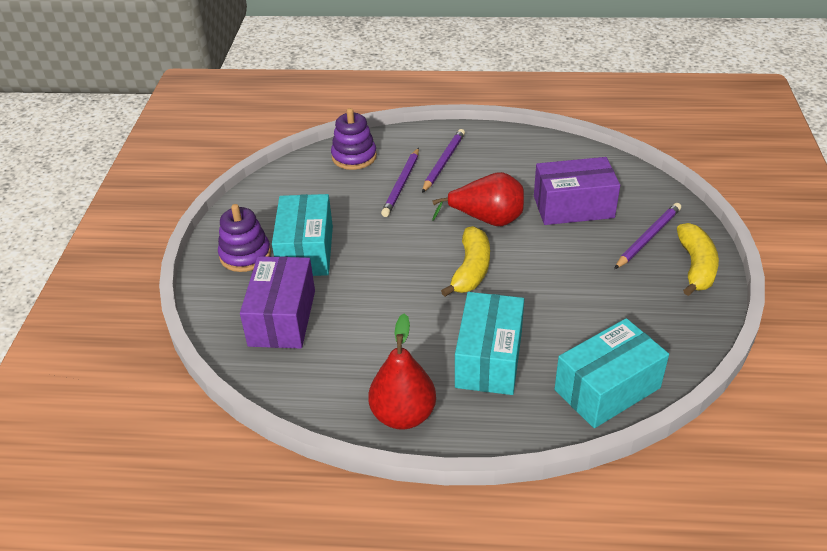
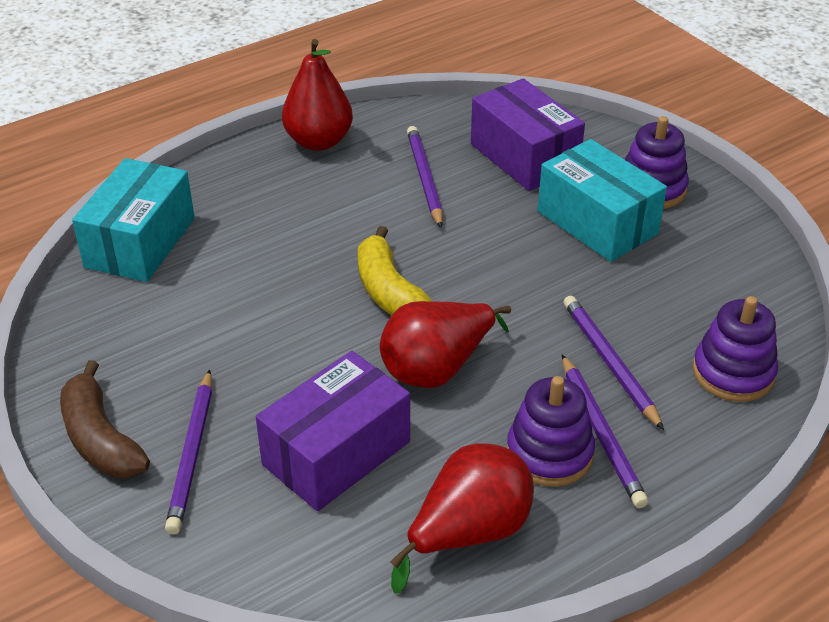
camera: 140 degrees right, 0 degrees up
turquoise box [455,292,524,395] -> none
yellow banana [677,223,719,296] -> brown banana [60,360,150,478]
none -> red pear [390,443,534,593]
none -> purple pencil [407,126,443,228]
none -> purple stacking toy [507,376,595,487]

